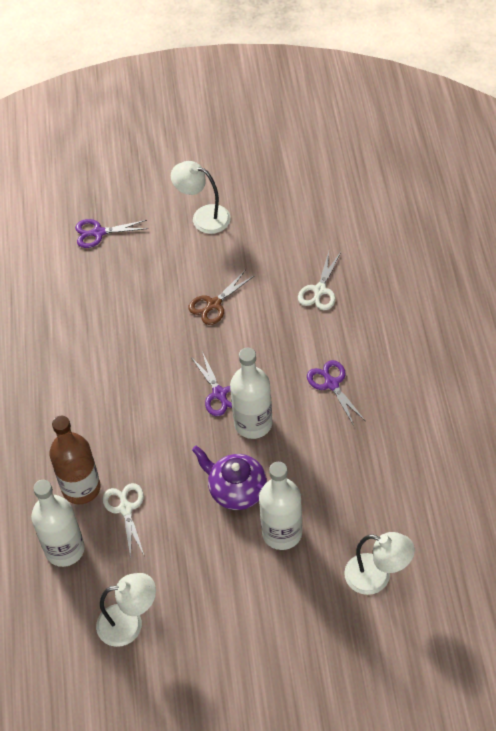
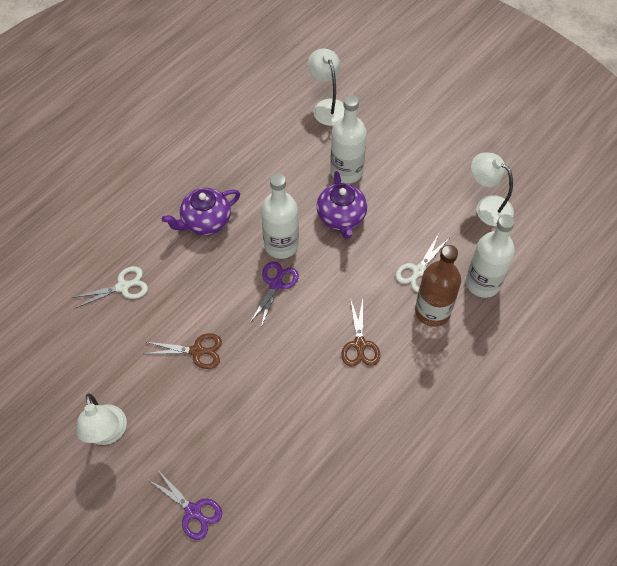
camera: 135 degrees left, 5 degrees up
purple scissors [307,360,365,426] -> purple teapot [162,188,240,235]
none -> brown scissors [341,298,380,366]

